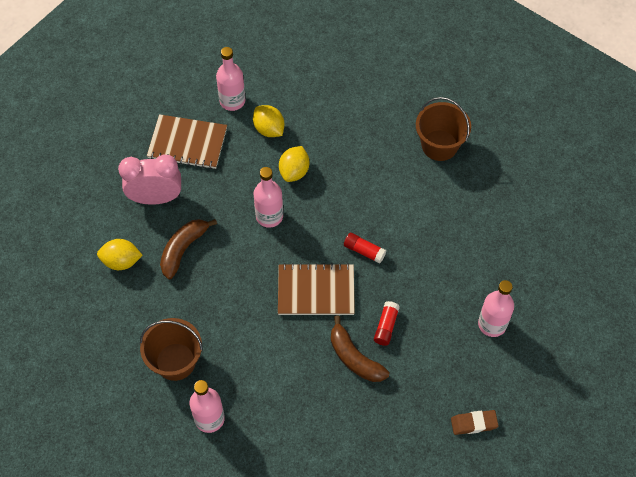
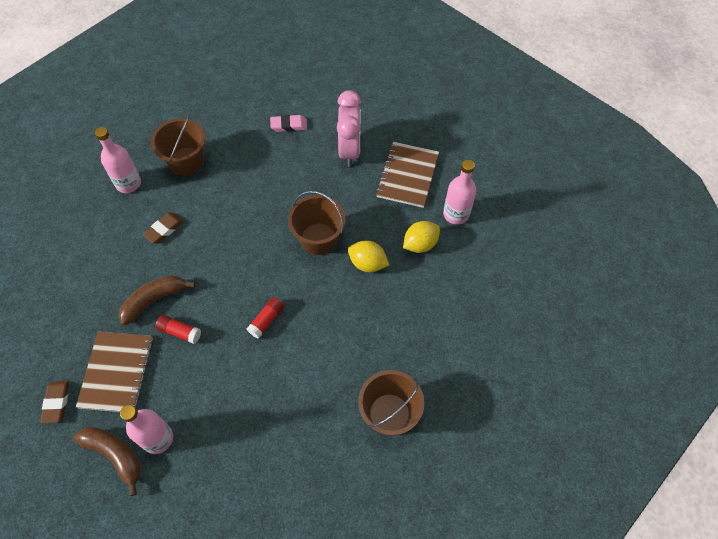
camera: 95 degrees right, 0 degrees up
yellow lemon [97,239,143,270] -> pink eraser [270,115,307,132]
brown banana [160,219,217,279] -> brown banana moved to [74,427,141,496]
pink bottle [253,167,283,228] -> brown bucket [288,191,346,255]
brown notebook [278,263,355,315] -> brown notebook moved to [76,332,153,412]
none -> brown eraser [143,213,184,244]

